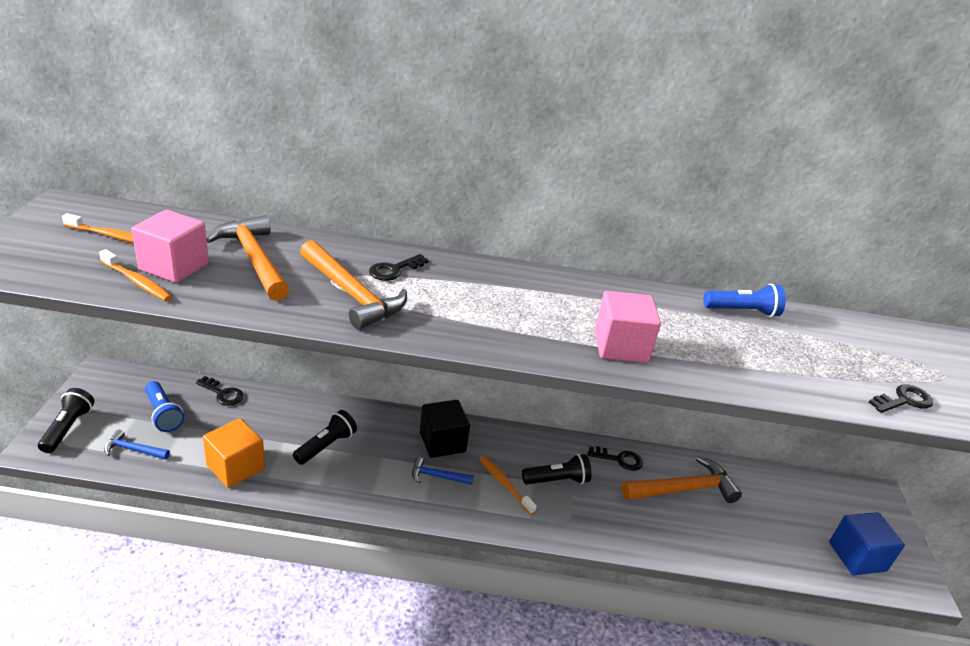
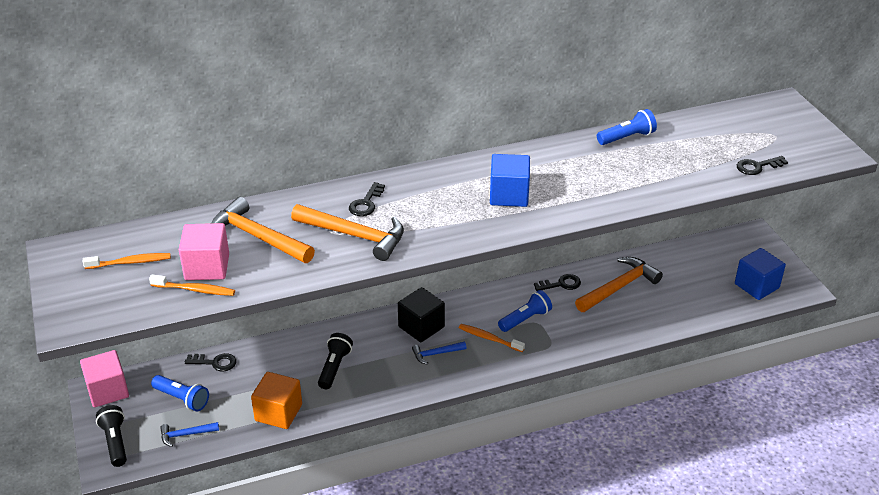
camera: 20 degrees left, 5 degrees up
black flashlight [522,454,592,485] -> blue flashlight [498,290,552,332]
pink cube [595,291,661,363] -> pink cube moved to [80,350,129,407]
black key [869,384,933,413] -> black key turned 150 degrees counterclockwise [737,156,788,175]
none -> blue cube [490,154,530,207]

